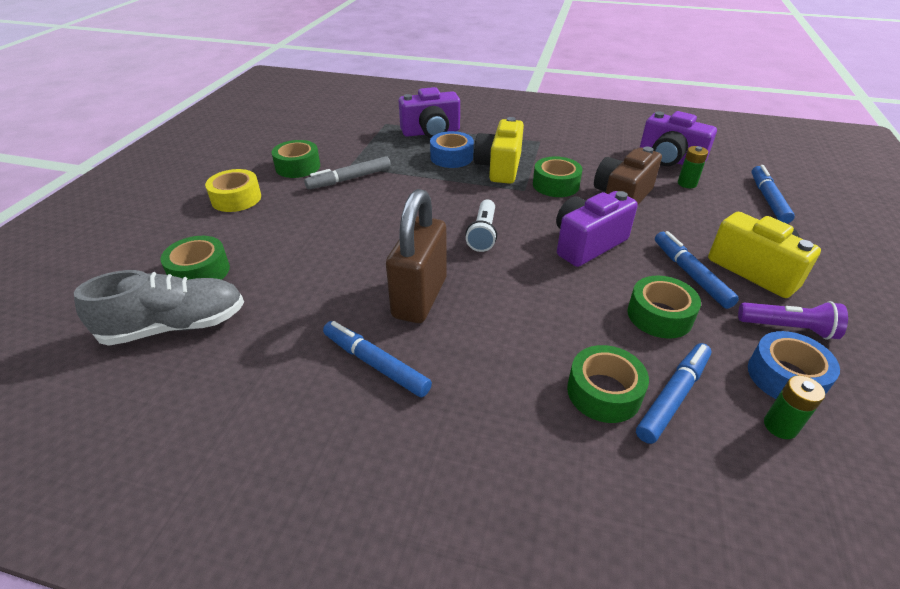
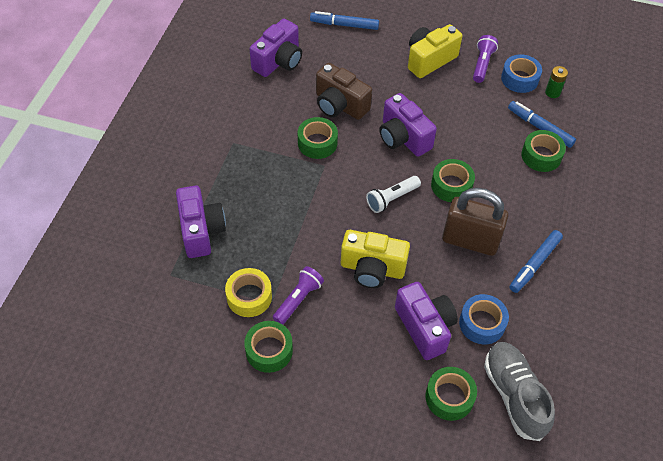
camera: 90 degrees left, 15 degrees up
yellow tape [205,169,261,212] -> yellow tape moved to [225,268,272,317]
grey marker [304,156,391,189] -> purple flashlight [273,266,324,325]
blue tape [430,131,474,168] -> blue tape moved to [459,294,509,344]
white flashlight [465,199,497,252] -> white flashlight turned 135 degrees clockwise [366,176,421,213]
yellow camera [474,117,524,184] -> yellow camera moved to [341,230,410,288]
green tape [628,276,701,339] -> green tape moved to [431,159,475,202]
blue marker [655,231,739,309] -> none
green battery [678,146,708,188] -> none
none -> purple camera [395,282,458,360]

